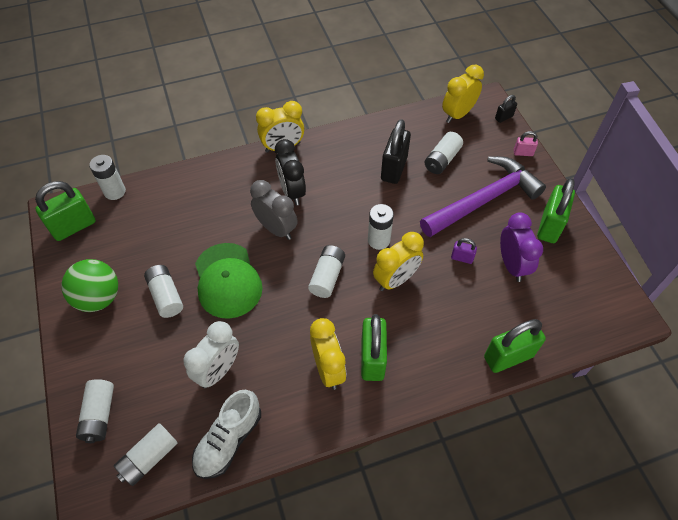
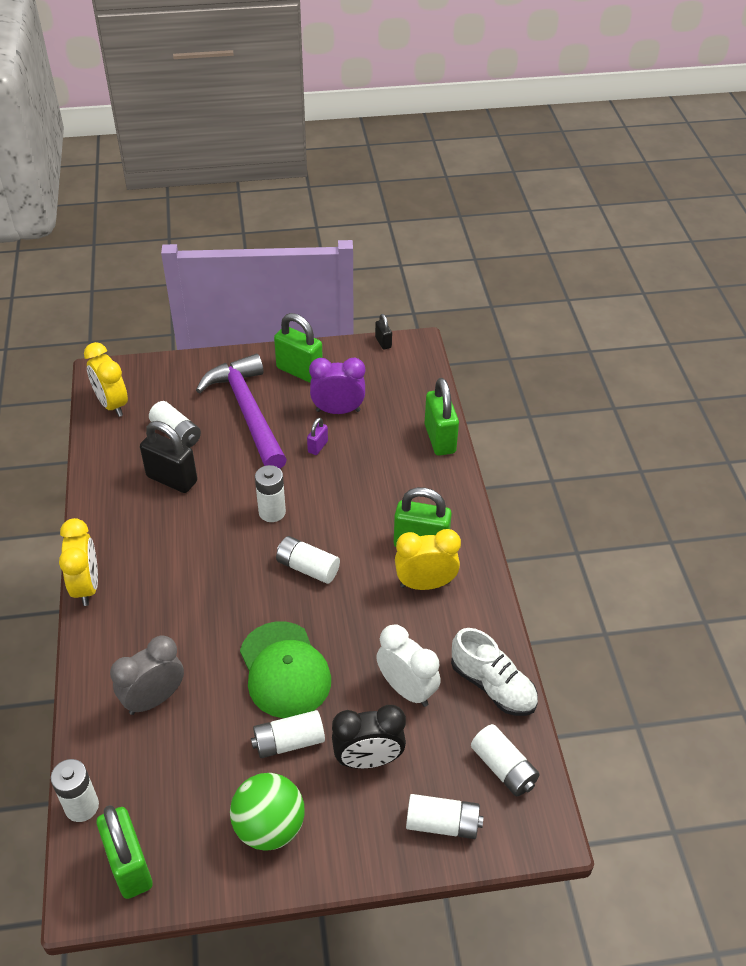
camera: 80 degrees left, 10 degrees down
green cap [195,243,263,319] -> green cap turned 75 degrees clockwise [240,621,331,718]
grey clock [250,180,298,240] -> grey clock moved to [110,636,184,715]
black clock [275,139,306,205] -> black clock moved to [332,705,406,769]
yellow clock [373,232,424,291] -> none
black padlock [495,95,517,123] -> black padlock moved to [375,314,392,350]
pink padlock [514,131,538,156] -> none

